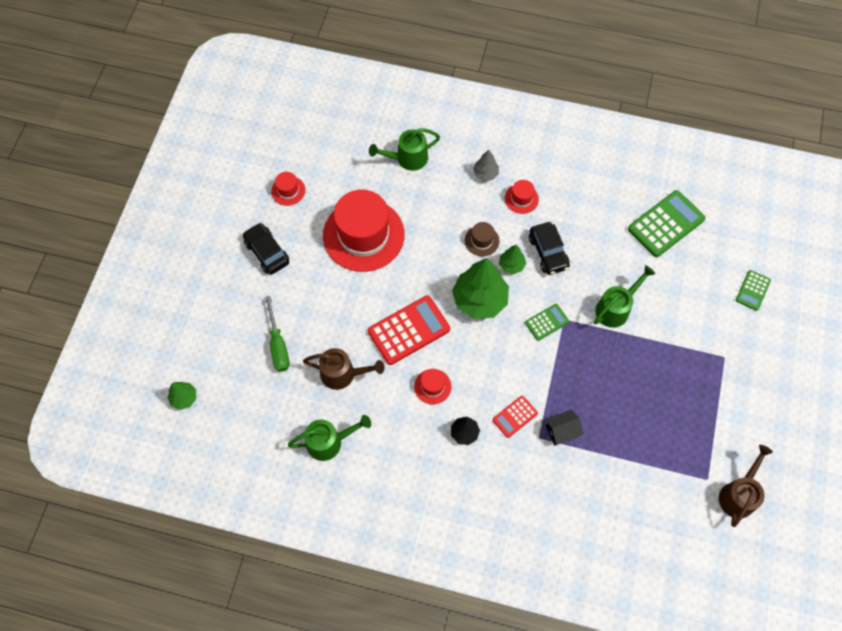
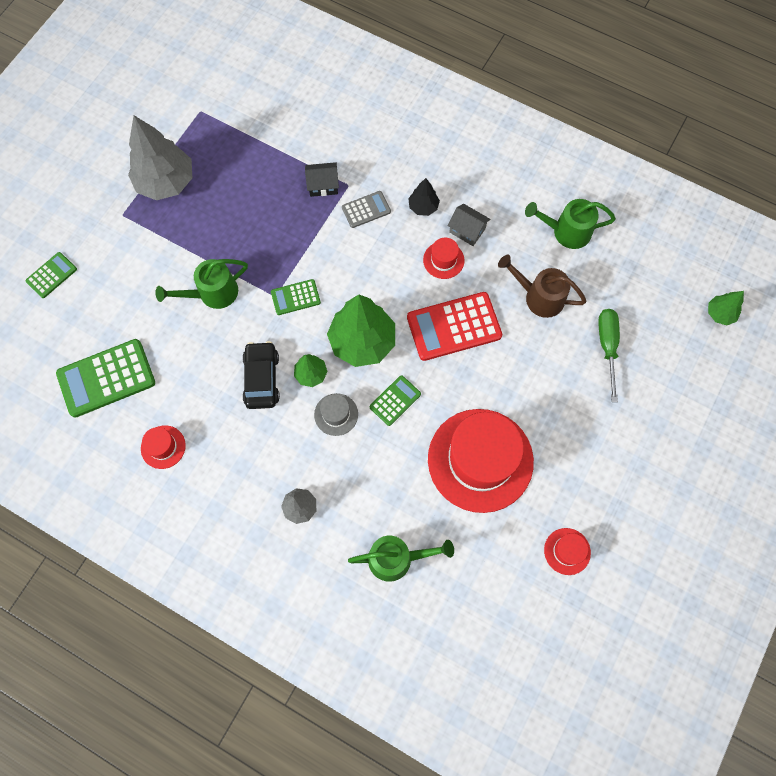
camera: 165 degrees left, 5 degrees up
black car [243,223,289,274] -> none
brown hat [465,222,499,256] -> grey hat [314,393,358,436]
red calculator [493,396,538,438] -> grey calculator [342,191,391,228]
red hat [505,180,539,214] -> red hat moved to [141,425,186,469]
brown watering can [719,445,773,527] -> none
none -> grey tree [128,116,192,200]
none -> green calculator [370,375,421,426]
none -> grey house [447,204,490,246]

